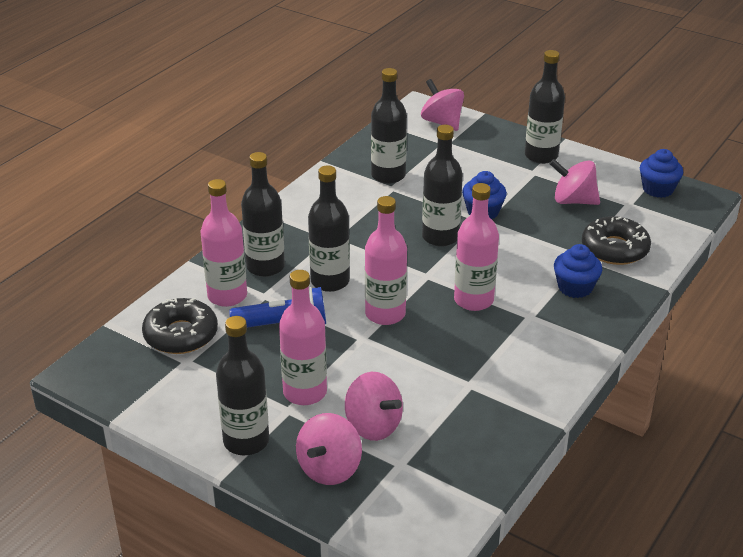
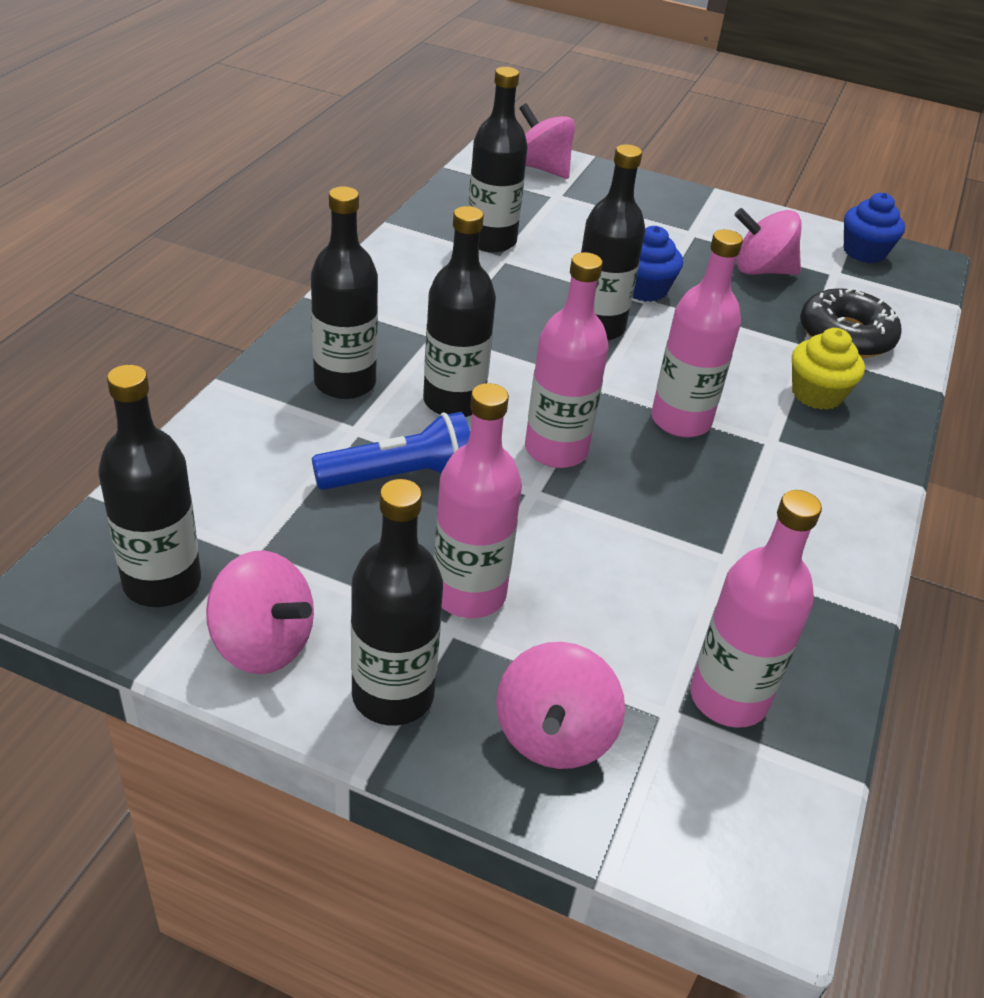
camera: 15 degrees left, 5 degrees up
black donut [142,298,218,354] -> none
pink bottle [200,179,247,307] -> pink bottle moved to [690,490,822,728]
pink spinning top [345,372,403,441] -> pink spinning top moved to [206,551,314,674]
black bottle [525,50,565,164] -> black bottle moved to [98,365,201,607]
blue cupcake [554,244,602,298] -> yellow cupcake [792,328,865,410]

